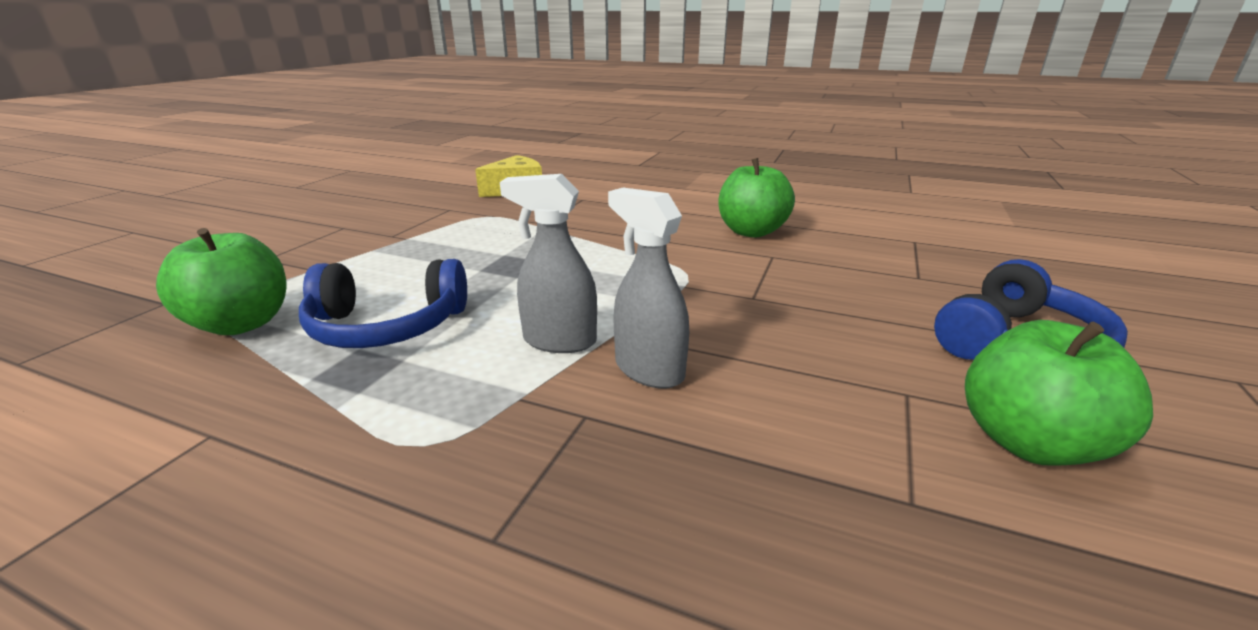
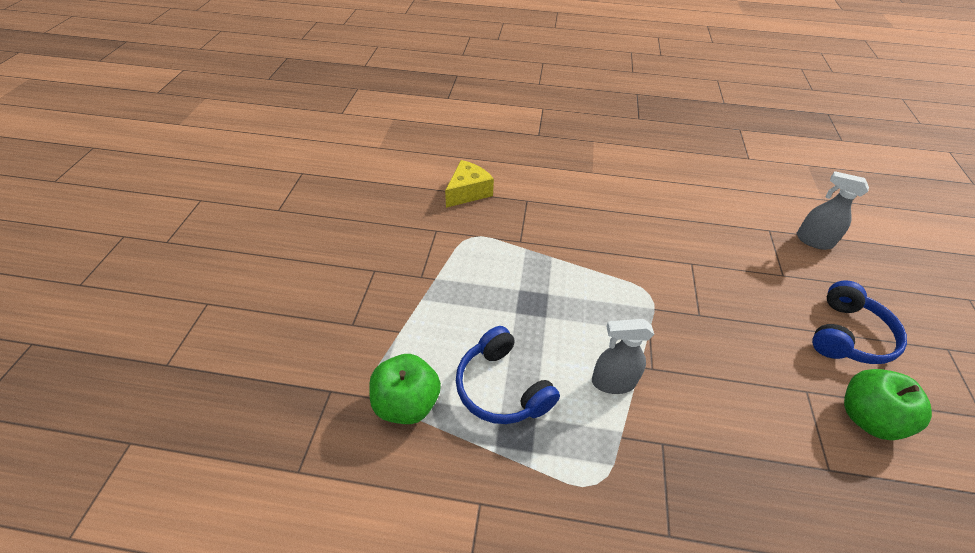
camera: 15 degrees left, 20 degrees up
blue headphones [299,259,467,348] -> blue headphones turned 75 degrees clockwise [456,326,560,424]
grey spray bottle [608,188,689,389] -> grey spray bottle moved to [797,171,869,250]
green apple [718,158,795,237] -> none

